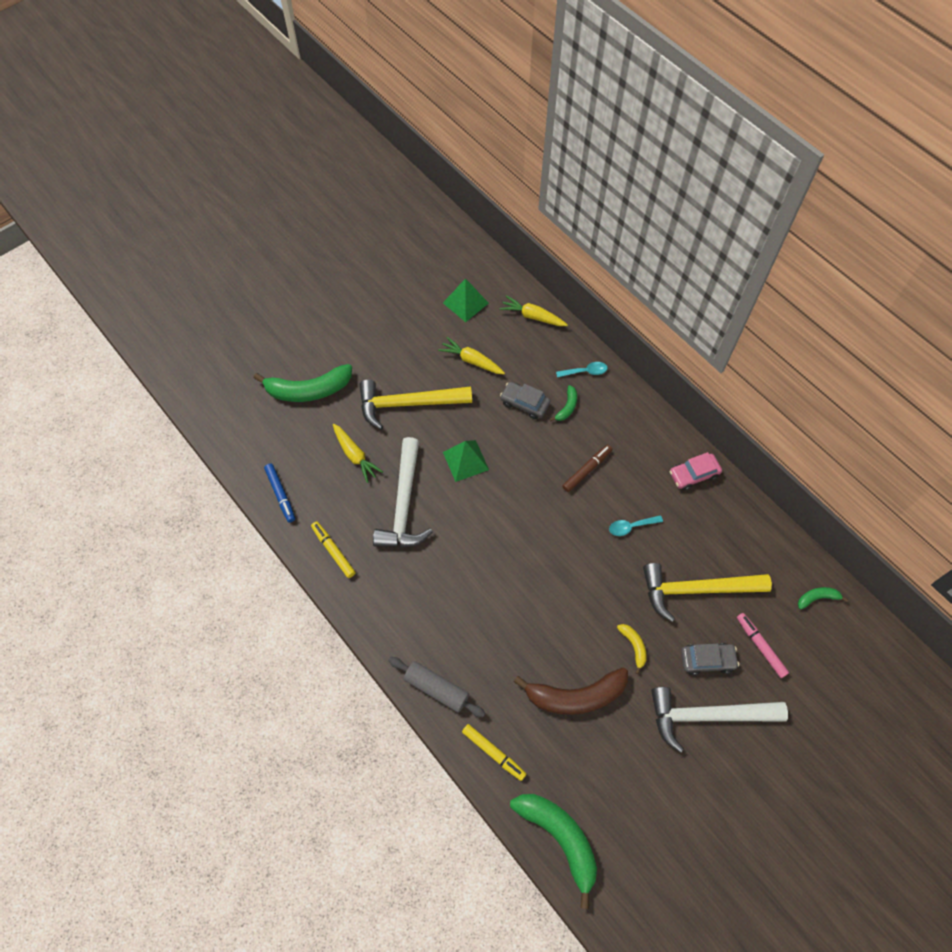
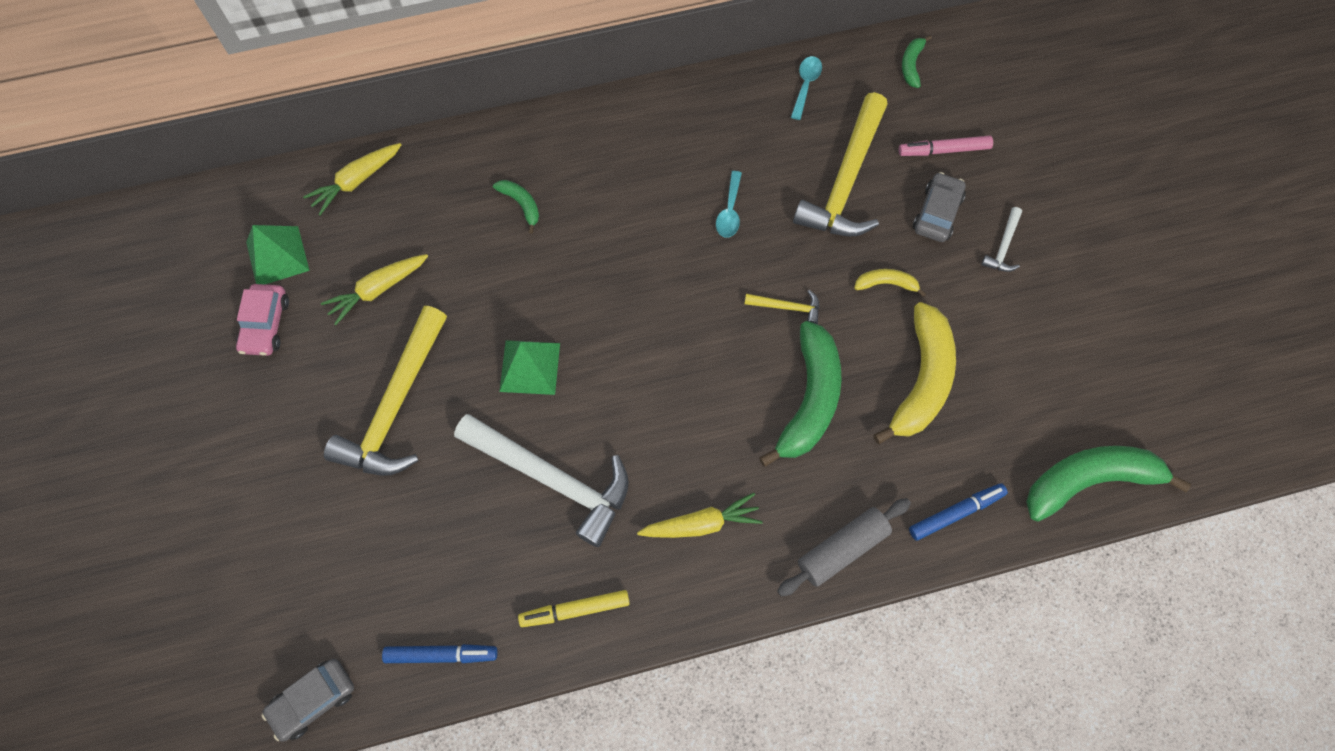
camera: 65 degrees left, 5 degrees up
green banana [254,364,352,402] -> green banana moved to [759,321,842,467]
yellow carrot [333,423,383,483] -> yellow carrot moved to [637,493,763,538]
yellow marker [462,724,526,781] -> blue marker [909,483,1008,541]
grey car [500,382,550,419] -> grey car moved to [262,659,354,741]
brown banana [514,668,628,715] -> yellow banana [873,302,956,444]
turquoise spoon [556,362,608,378] -> turquoise spoon moved to [791,56,822,120]
brown marker [562,445,612,492] -> none
white hammer [651,687,788,753] -> white hammer [981,207,1022,272], size x0.43
pink car [669,452,722,491] -> pink car moved to [236,284,289,356]
none -> yellow hammer [745,290,819,324]

